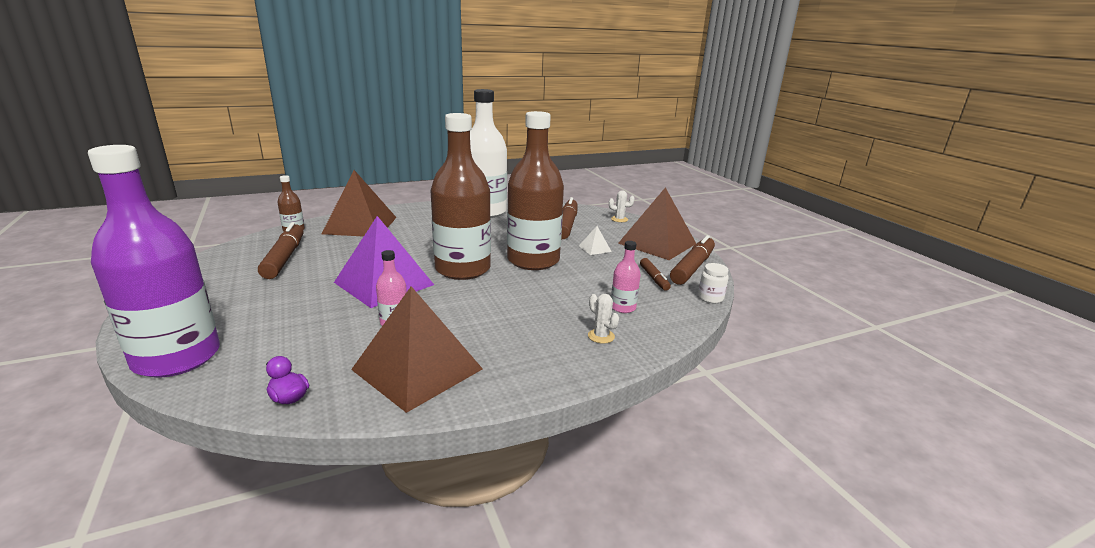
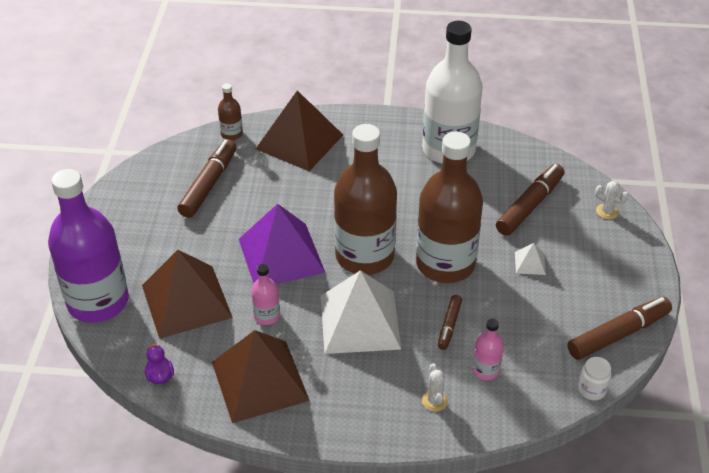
camera: 30 degrees right, 20 degrees up
brown pyramid [618,187,696,260] -> brown pyramid moved to [142,250,233,339]
brown marker [640,258,671,291] -> brown marker moved to [438,295,462,350]
none -> white pyramid [321,270,401,354]

